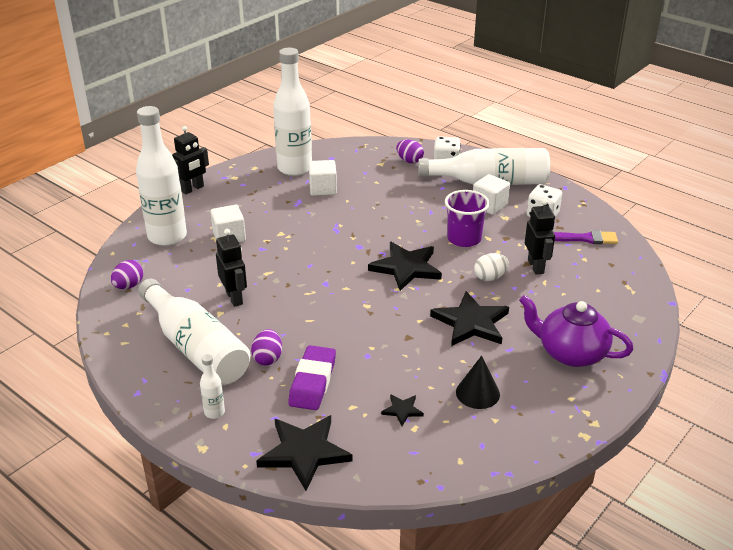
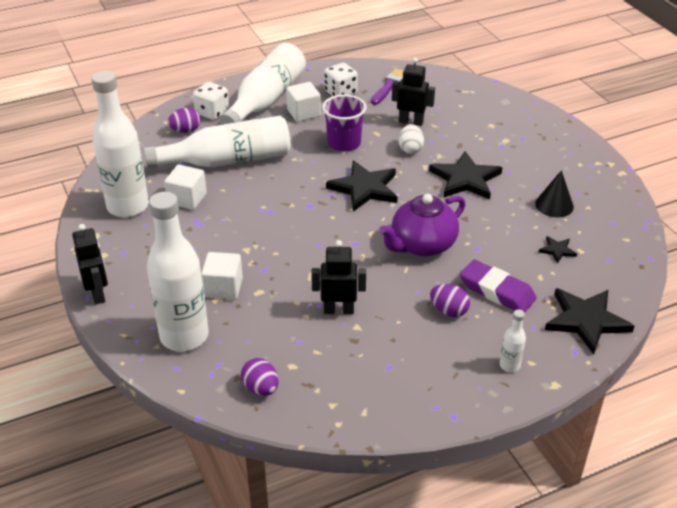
camera: 65 degrees left, 5 degrees up
white bottle [138,279,251,385] -> white bottle moved to [144,116,291,168]
purple teapot [519,295,633,367] -> purple teapot moved to [379,194,466,256]

